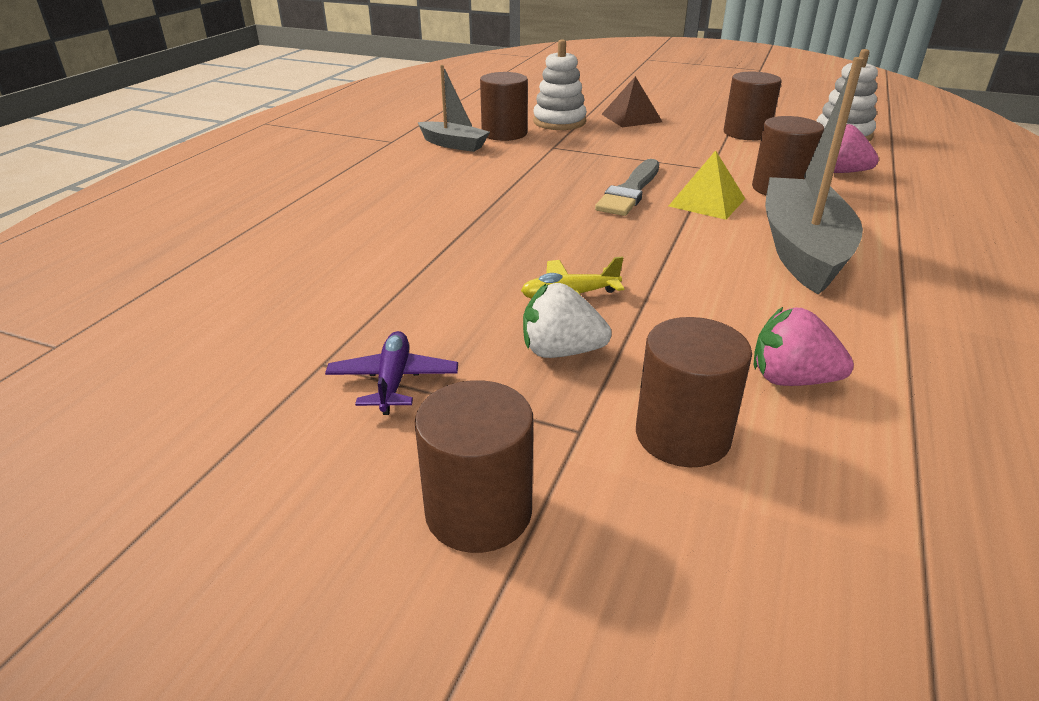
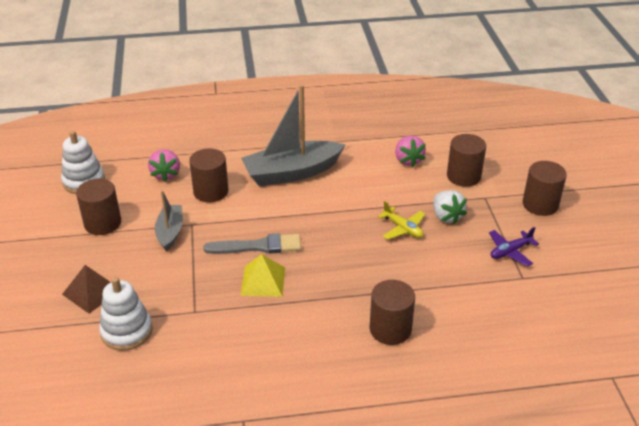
camera: 120 degrees left, 5 degrees up
grey boat [418,65,490,152] -> grey boat moved to [155,190,183,251]
brown cylinder [480,72,528,141] -> brown cylinder moved to [369,280,415,345]
yellow pyramid [669,150,745,220] -> yellow pyramid moved to [240,254,285,297]

